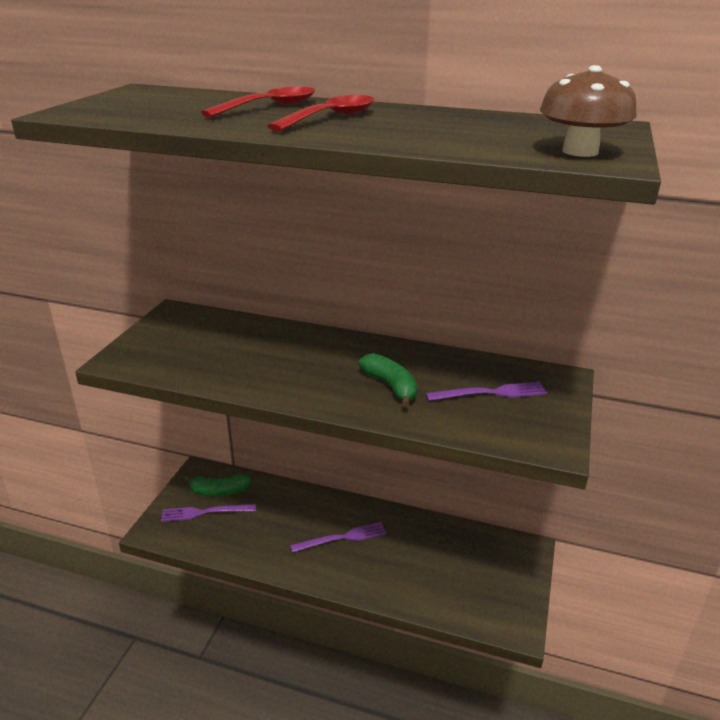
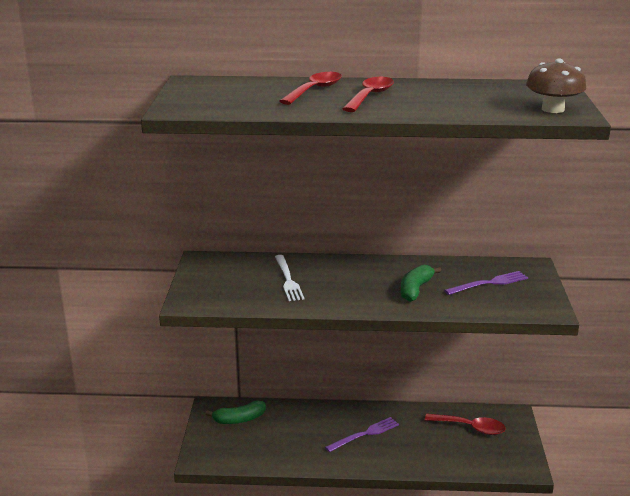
camera: 15 degrees left, 5 degrees down
purple fork [161,504,256,522] -> none
green banana [358,353,417,407] -> green banana turned 105 degrees counterclockwise [401,265,441,302]
none -> white fork [275,255,304,301]
none -> red spoon [425,414,506,435]

